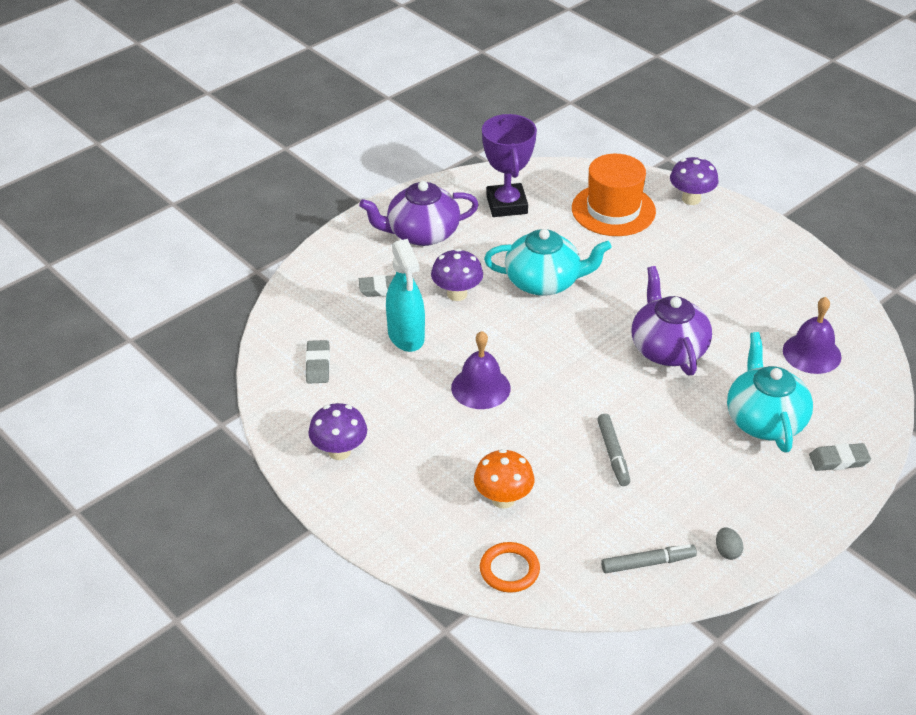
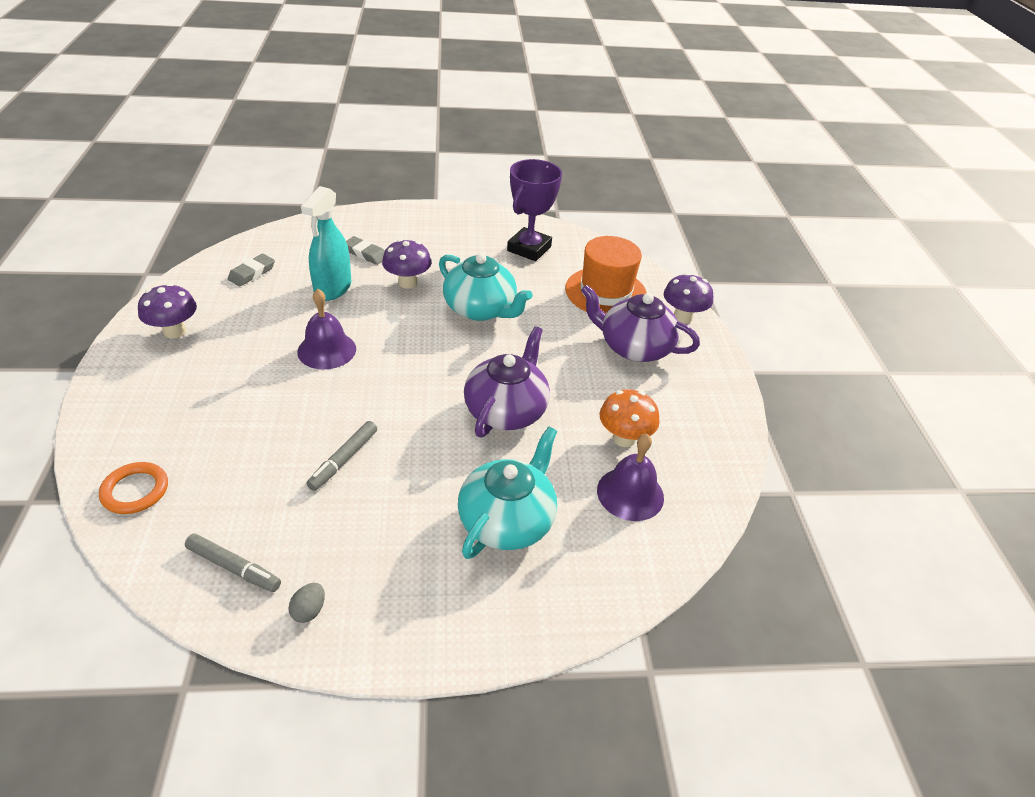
camera: 35 degrees right, 0 degrees up
purple teapot [359,181,479,246] -> purple teapot moved to [581,284,700,362]
orange mushroom [474,449,534,509] -> orange mushroom moved to [600,389,660,447]
grey eraser [809,443,871,471] -> none

